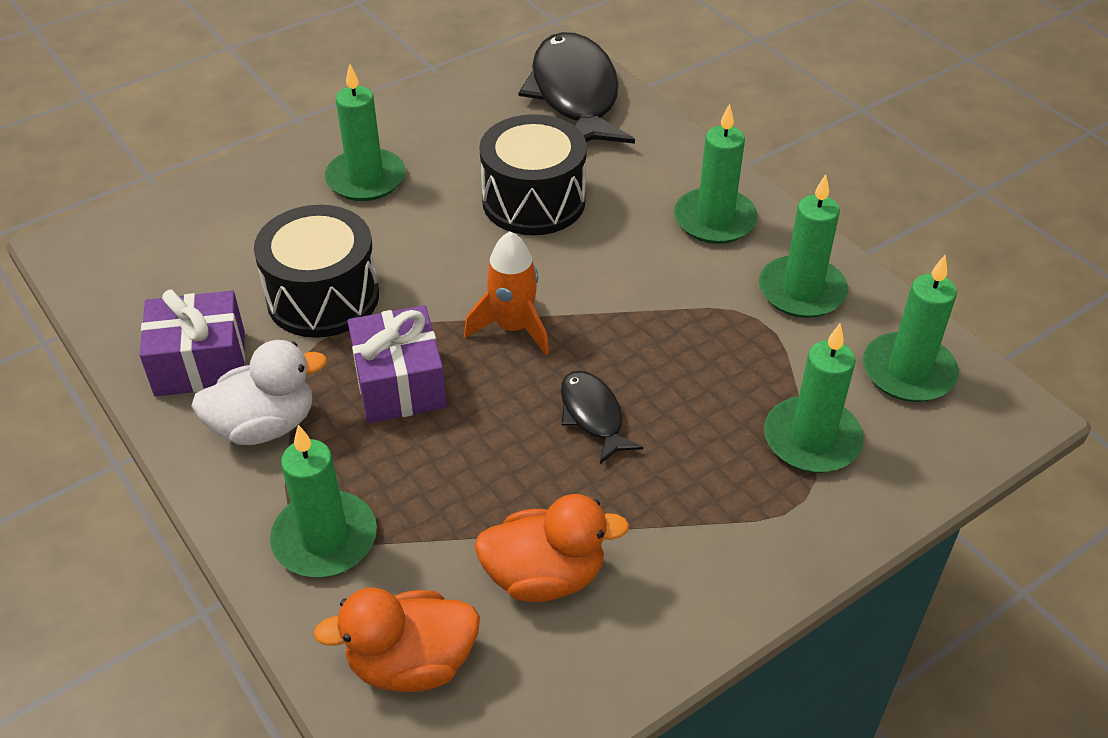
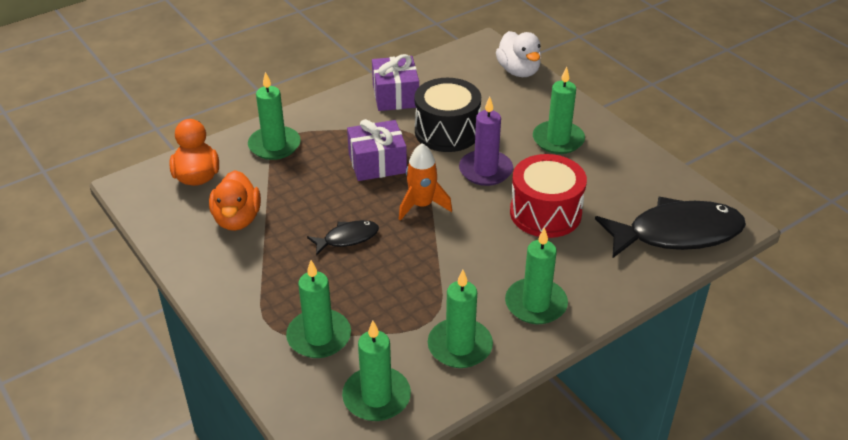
camera: 90 degrees right, 5 degrees down
white duck [191,340,327,445] -> white duck moved to [496,31,541,77]
black drum [479,114,587,235] -> red drum [510,154,587,238]
none -> purple candle [459,97,513,186]

